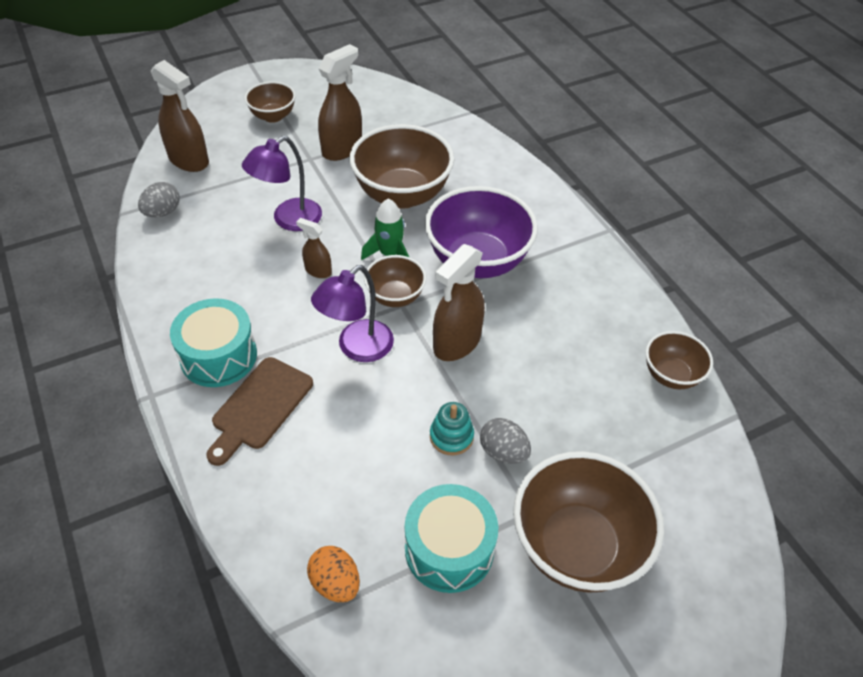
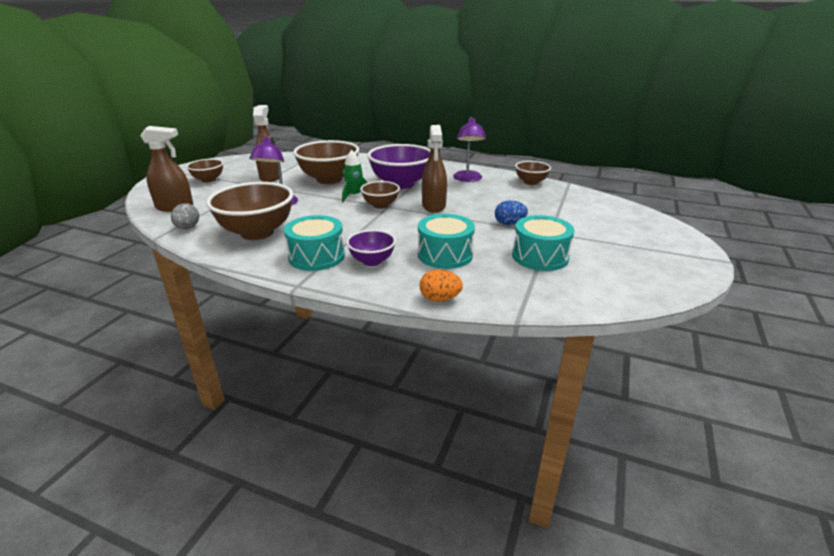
camera: 40 degrees left, 20 degrees down
brown cutting board [206,357,313,466] -> purple bowl [346,230,396,266]
brown spray bottle [296,218,332,278] -> none
orange egg [307,546,360,602] -> orange egg moved to [420,269,463,302]
purple lamp [311,265,394,362] -> purple lamp moved to [453,117,486,182]
turquoise stacking toy [430,402,474,456] -> none
grey egg [480,418,531,464] -> blue egg [495,200,528,225]
brown bowl [513,451,664,593] -> brown bowl moved to [206,182,293,240]
none -> turquoise drum [418,214,475,269]

